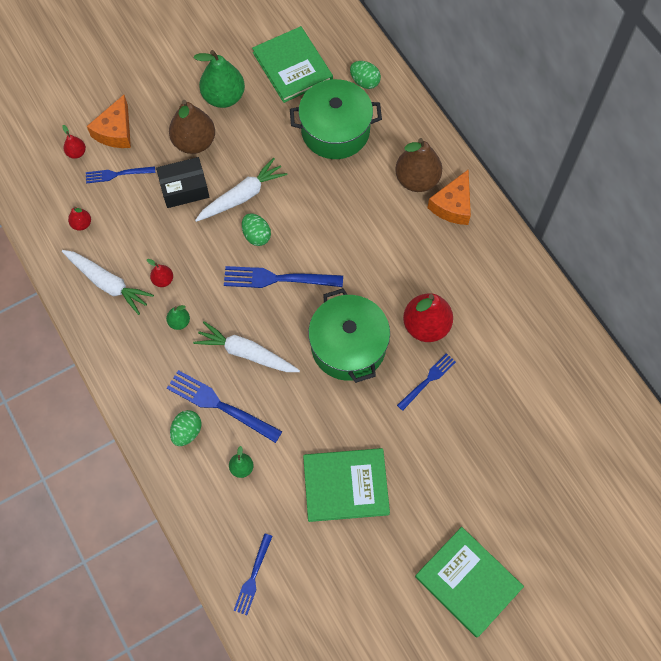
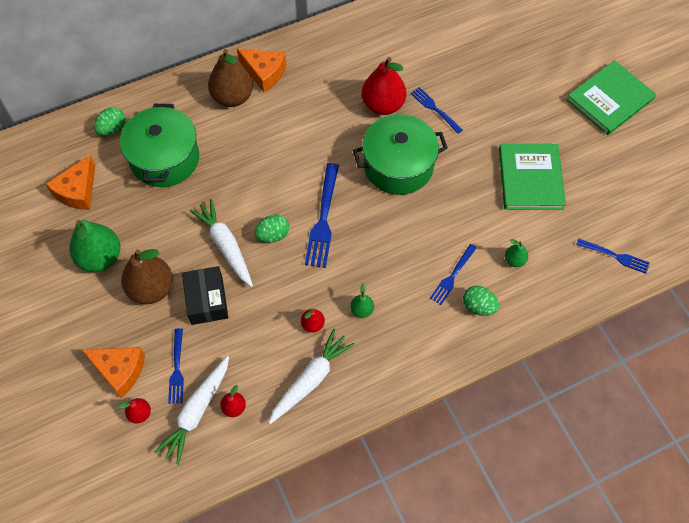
camera: 85 degrees left, 5 degrees down
blue fork [167,370,282,443] -> blue fork [430,244,476,305], size x0.61
white carrot [193,321,300,372] -> white carrot moved to [154,356,229,465]
green book [252,26,333,103] -> orange cheese [46,155,96,210]

